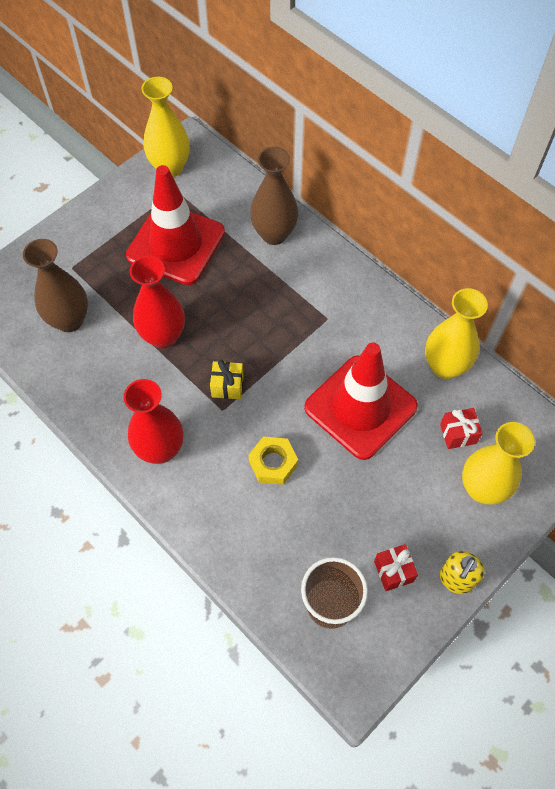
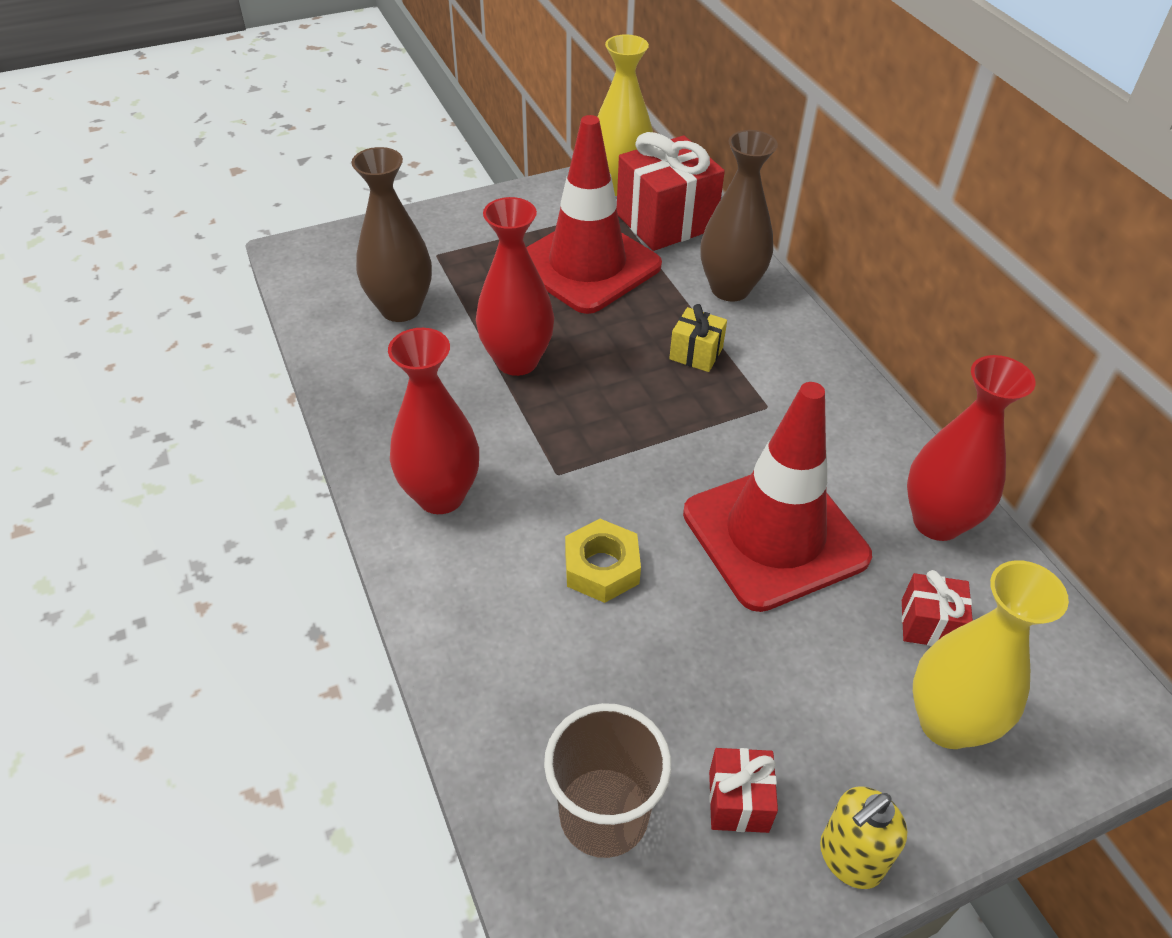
camera: 20 degrees right, 15 degrees down
yellow gift [210,360,244,399] -> yellow gift moved to [669,304,727,372]
yellow vase [425,288,488,379] -> red vase [907,355,1036,541]
none -> red gift [617,132,725,251]

